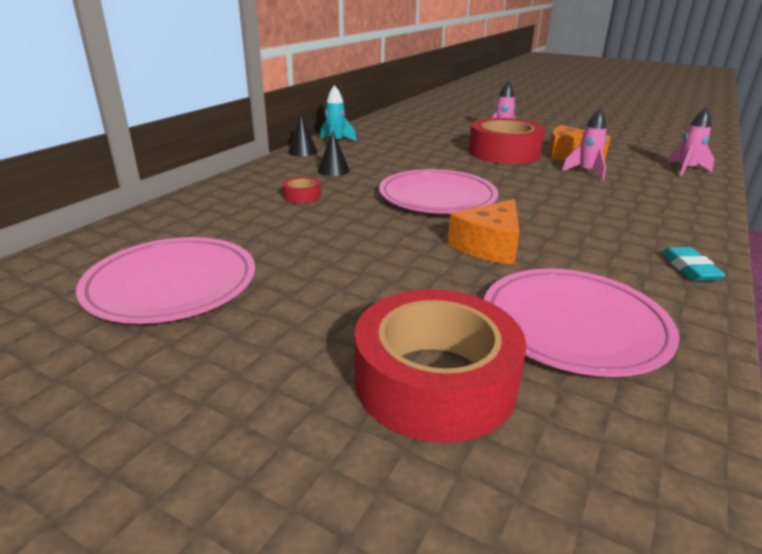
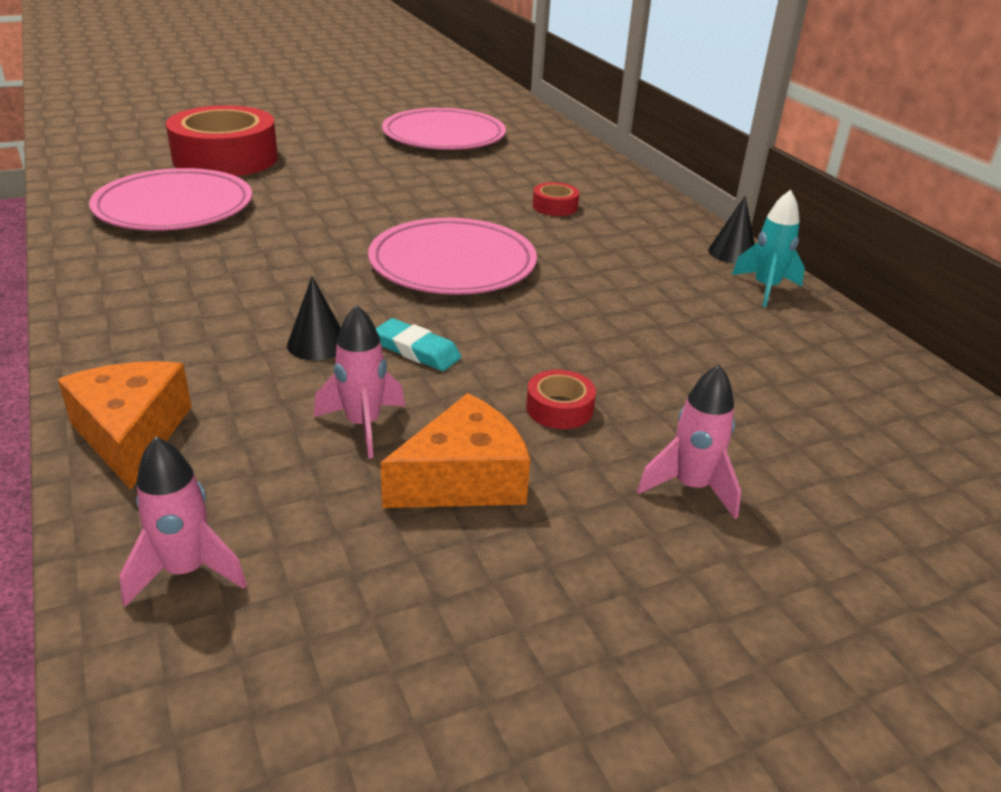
camera: 125 degrees right, 5 degrees up
black cone [318,130,350,176] -> black cone moved to [287,276,341,360]
orange cheese [448,199,520,265] -> orange cheese moved to [58,361,192,490]
red tape [469,118,545,164] -> red tape [526,370,596,429], size x0.42
turquoise eraser [661,247,726,281] -> turquoise eraser moved to [376,318,461,371]

